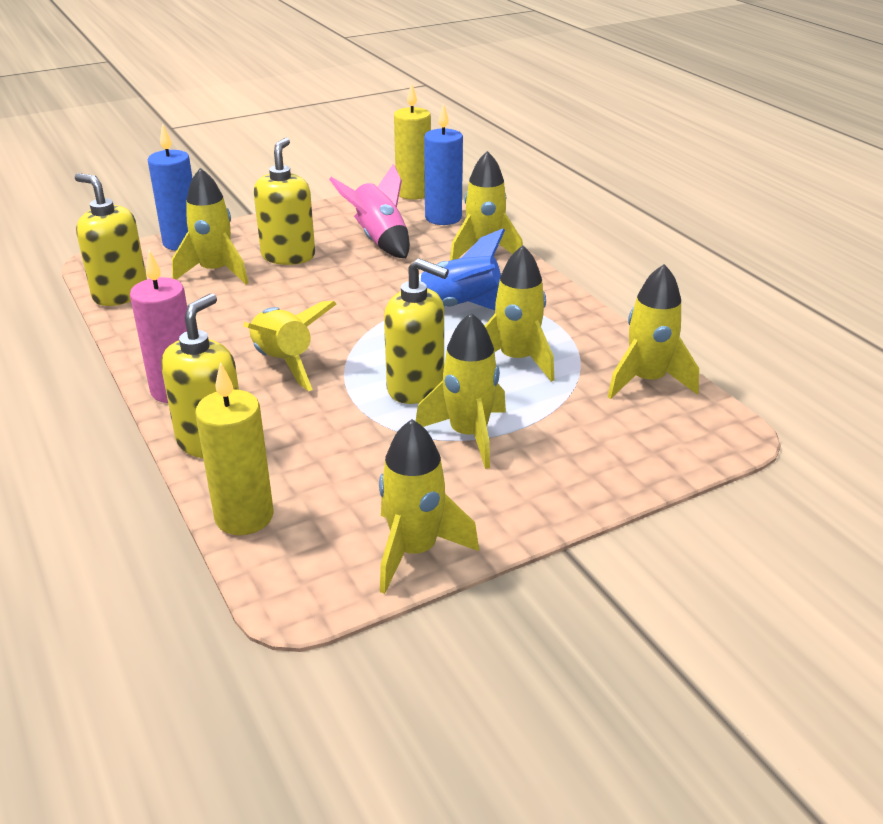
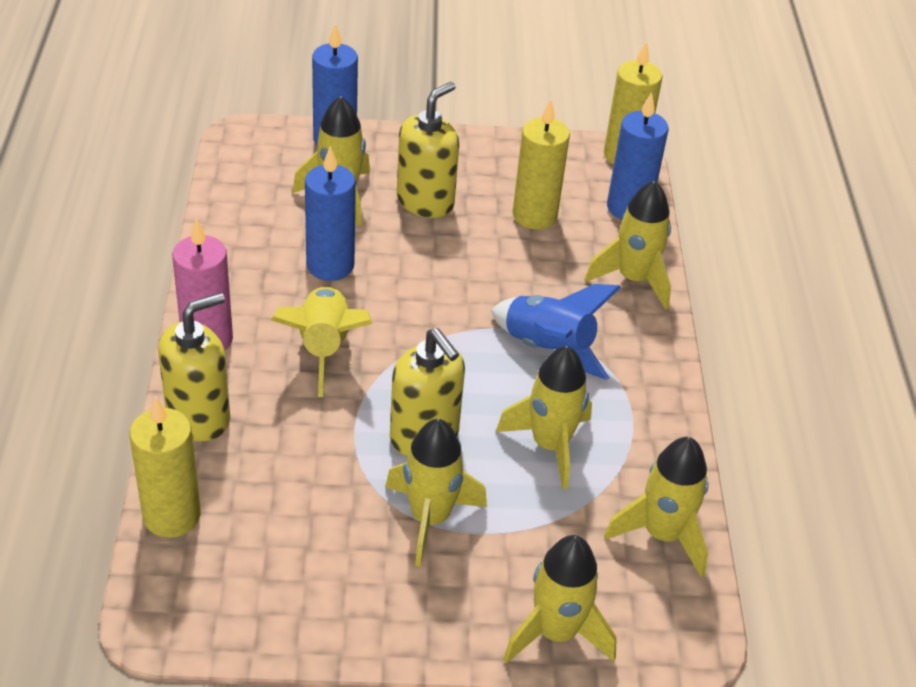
camera: 25 degrees right, 10 degrees up
yellow soap dispenser [75,173,147,306] -> none
pink rocket [329,163,410,258] -> yellow candle [513,99,570,229]
yellow rocket [379,419,479,594] -> yellow rocket moved to [503,535,617,663]
none -> blue candle [305,146,356,281]

